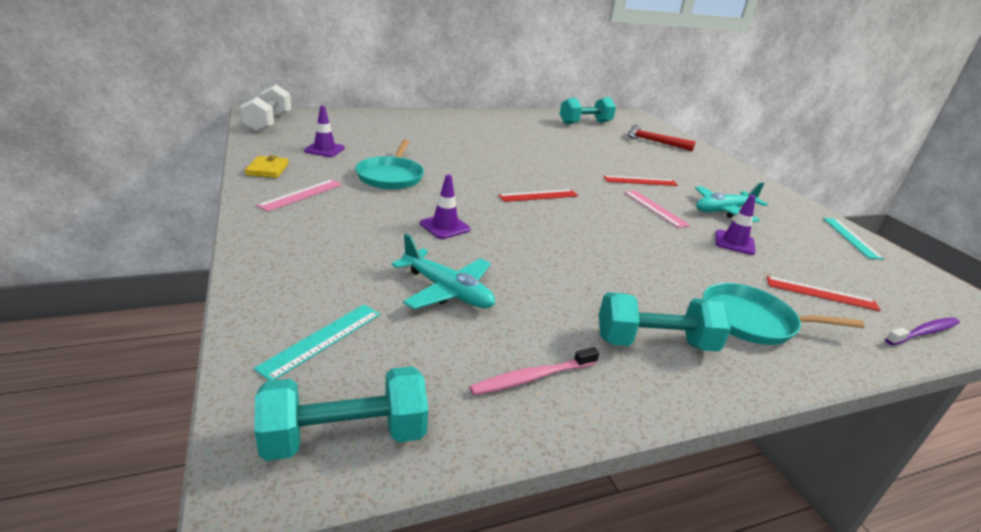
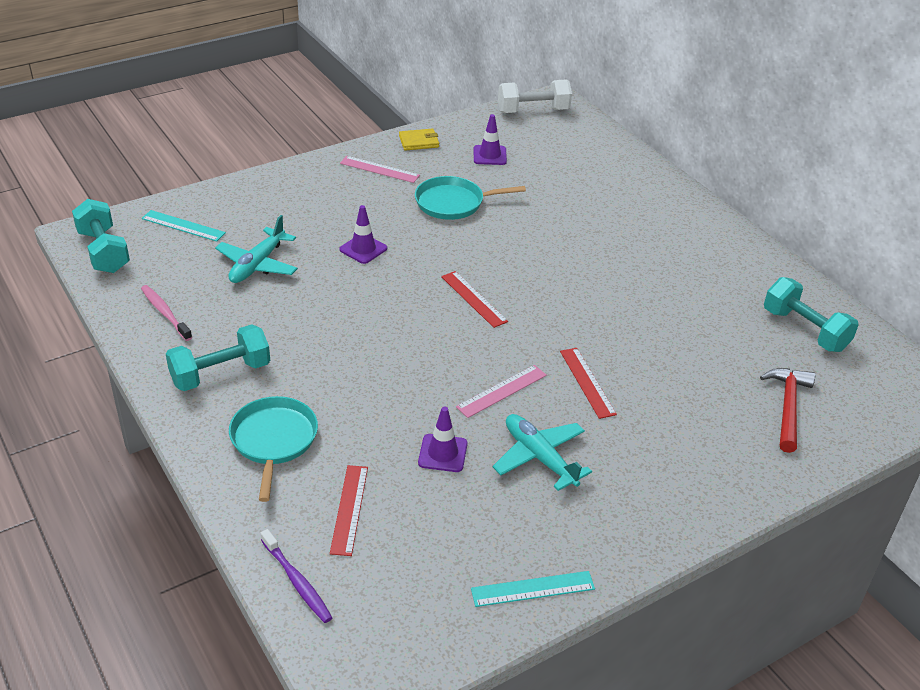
camera: 80 degrees right, 10 degrees up
turquoise dumbbell [599,292,731,351] -> turquoise dumbbell turned 75 degrees clockwise [166,324,270,391]

